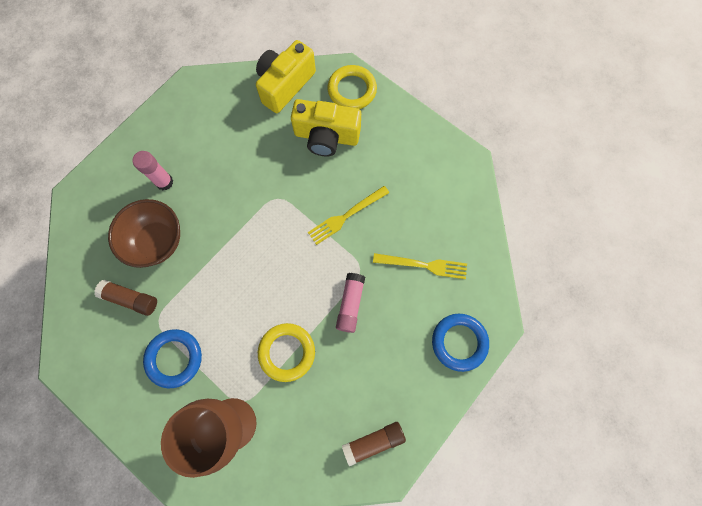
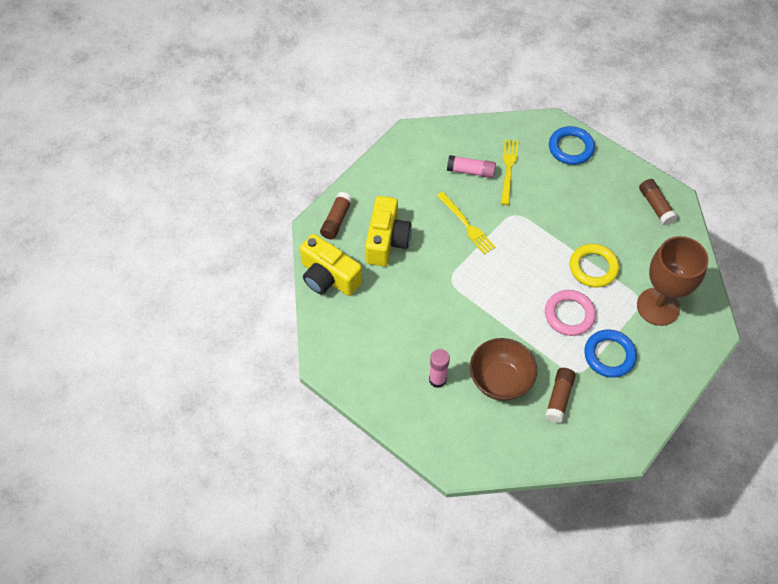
camera: 90 degrees left, 15 degrees down
yellow ring [327,65,377,109] -> brown glue stick [320,192,353,240]
pink glue stick [336,273,365,333] -> pink glue stick moved to [447,155,496,178]
none -> pink ring [545,290,596,336]

